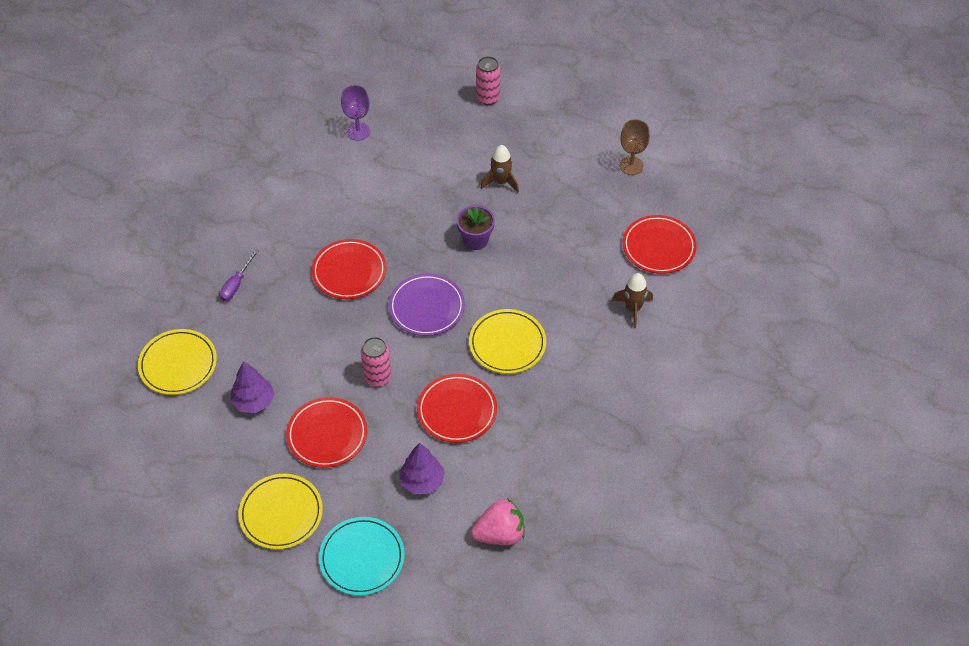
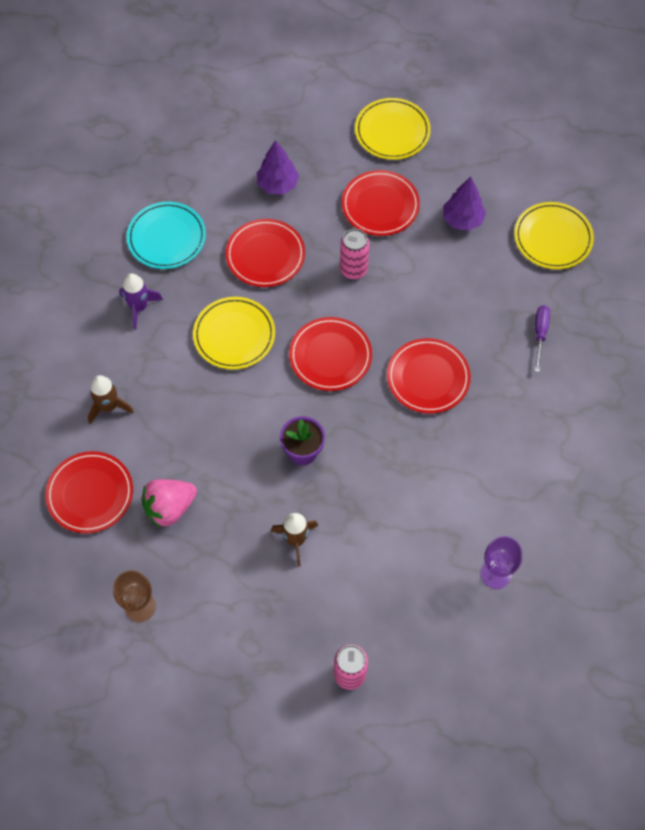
camera: 165 degrees right, 10 degrees up
turquoise plate [319,517,405,596] -> turquoise plate moved to [127,202,206,269]
purple plate [389,274,465,336] -> red plate [289,317,372,391]
pink strawberry [471,498,525,545] -> pink strawberry moved to [141,479,197,528]
none -> purple rocket [119,273,163,330]

